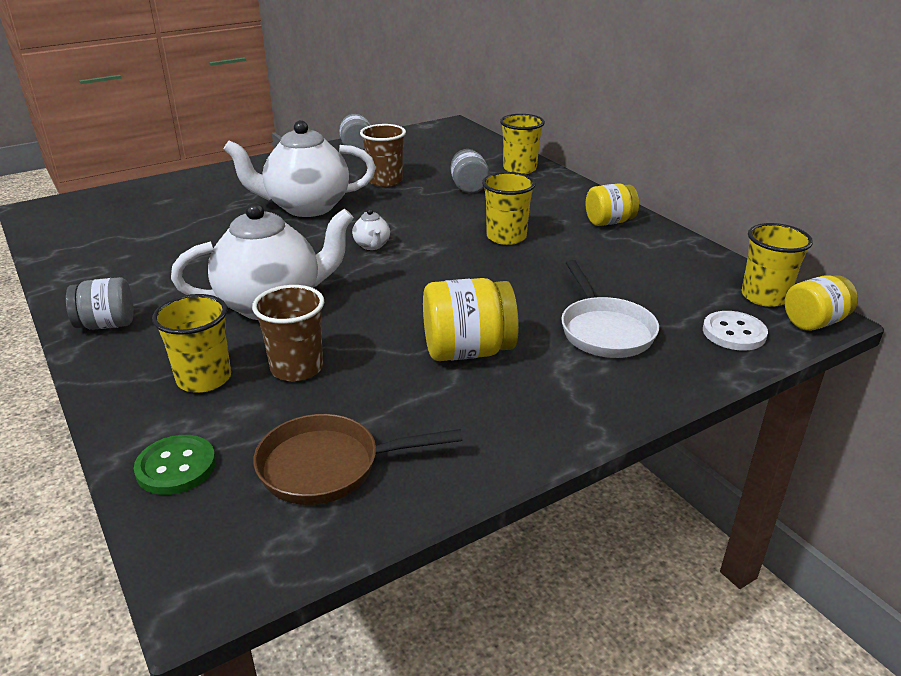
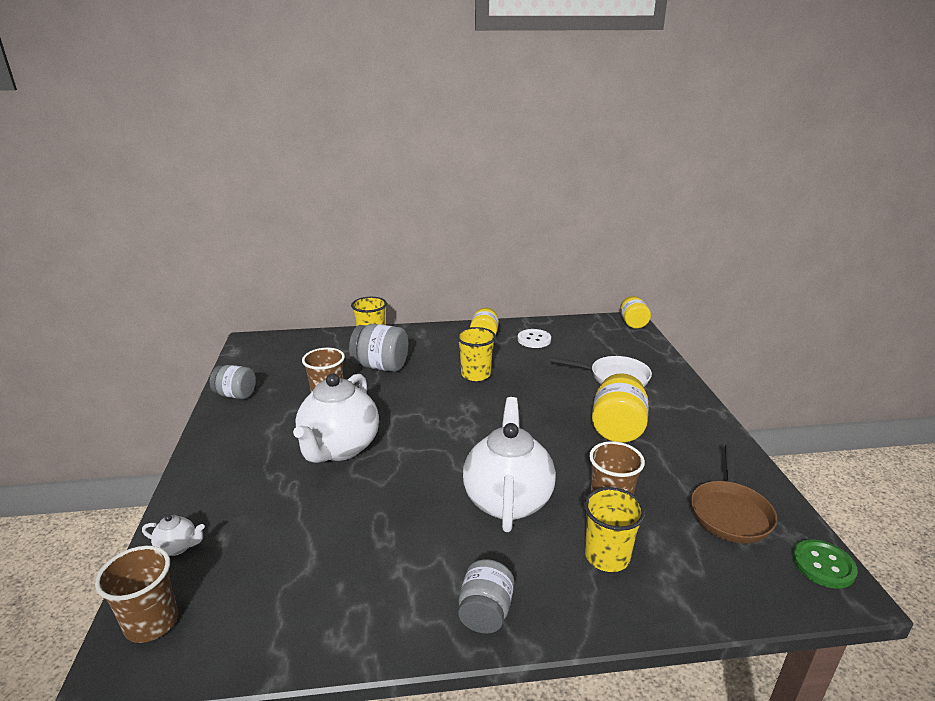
camera: 65 degrees left, 5 degrees down
green button [134,435,216,495] -> green button moved to [793,539,858,588]
white teapot [352,209,390,250] -> white teapot moved to [142,515,205,556]
grey jar [450,149,490,193] -> grey jar [349,324,408,372], size x1.51
white button [703,311,768,351] -> white button moved to [518,329,551,348]
yellow cup [741,223,813,307] -> none
none -> brown cup [95,546,178,643]

